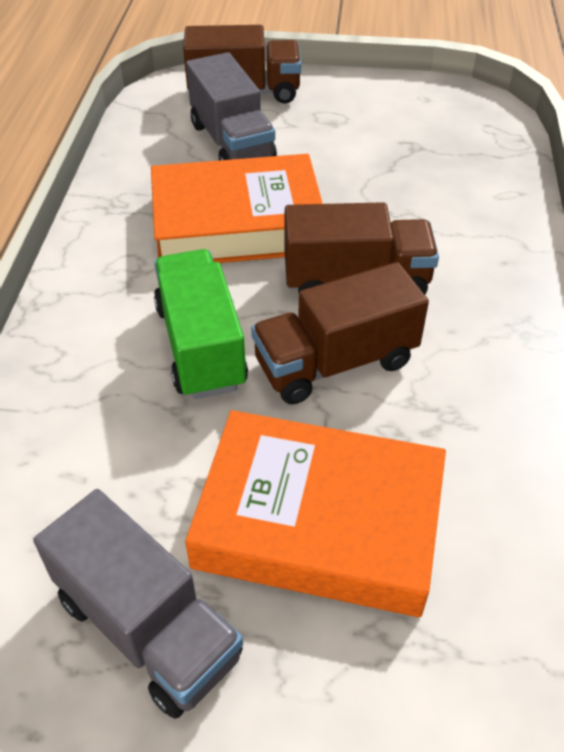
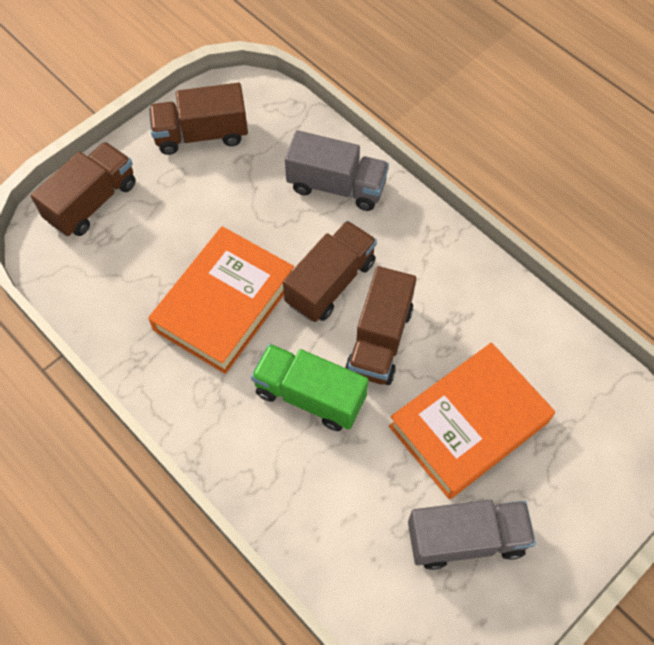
camera: 50 degrees left, 15 degrees up
grey truck [186,52,277,161] -> grey truck moved to [285,130,389,211]
none -> brown truck [148,83,248,155]

